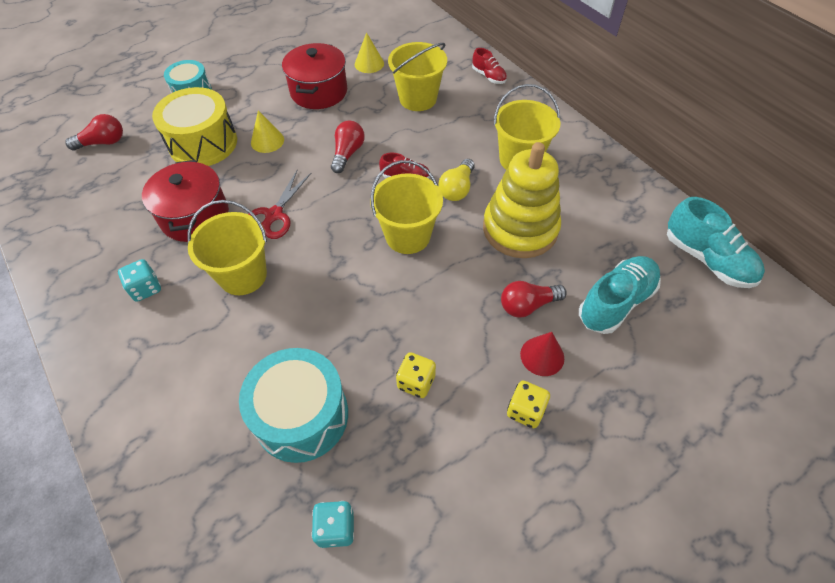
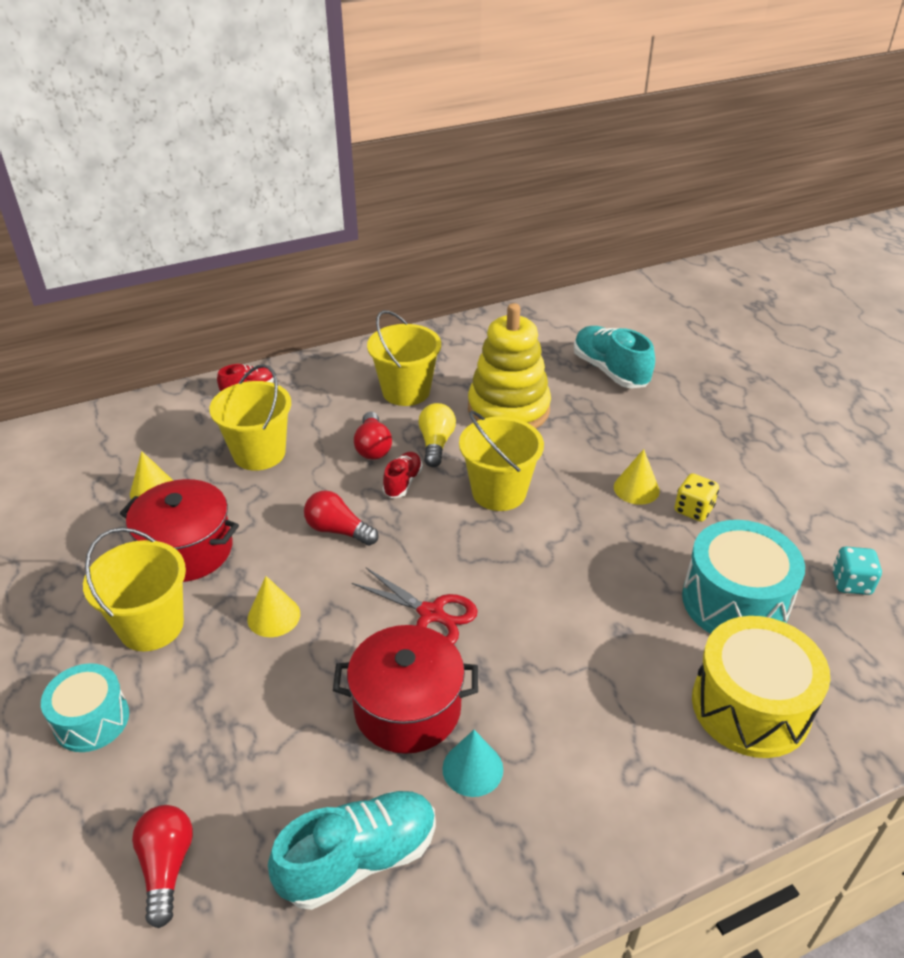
camera: 80 degrees left, 15 degrees down
turquoise dice [118,259,161,302] -> none
yellow drum [152,87,237,166] -> yellow drum moved to [692,616,830,758]
yellow bucket [188,200,267,295] -> yellow bucket moved to [83,528,186,651]
yellow light bulb [438,159,475,201] -> yellow light bulb turned 120 degrees counterclockwise [418,403,456,467]
red light bulb [501,281,567,318] -> red light bulb moved to [354,412,392,460]
yellow dice [507,381,550,428] -> none
red cone [520,332,564,376] -> none
turquoise shoe [667,197,765,288] -> turquoise shoe moved to [268,791,436,910]
none -> turquoise cone [442,730,503,797]
none -> yellow cone [614,449,660,505]

